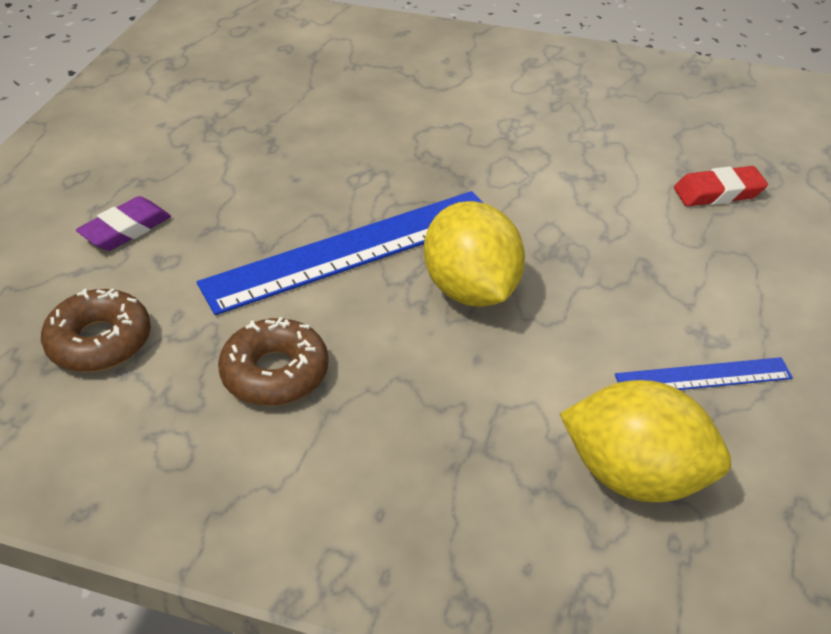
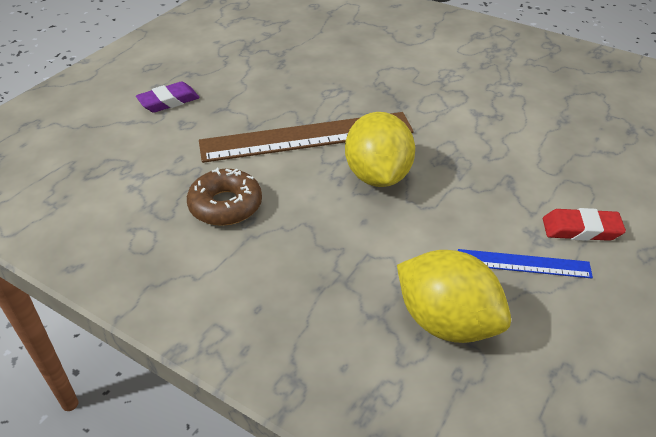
camera: 15 degrees right, 0 degrees up
brown donut [41,288,151,372] -> none
blue ruler [197,191,483,315] -> brown ruler [199,112,414,163]
red eraser [674,166,768,206] -> red eraser moved to [543,208,626,241]

